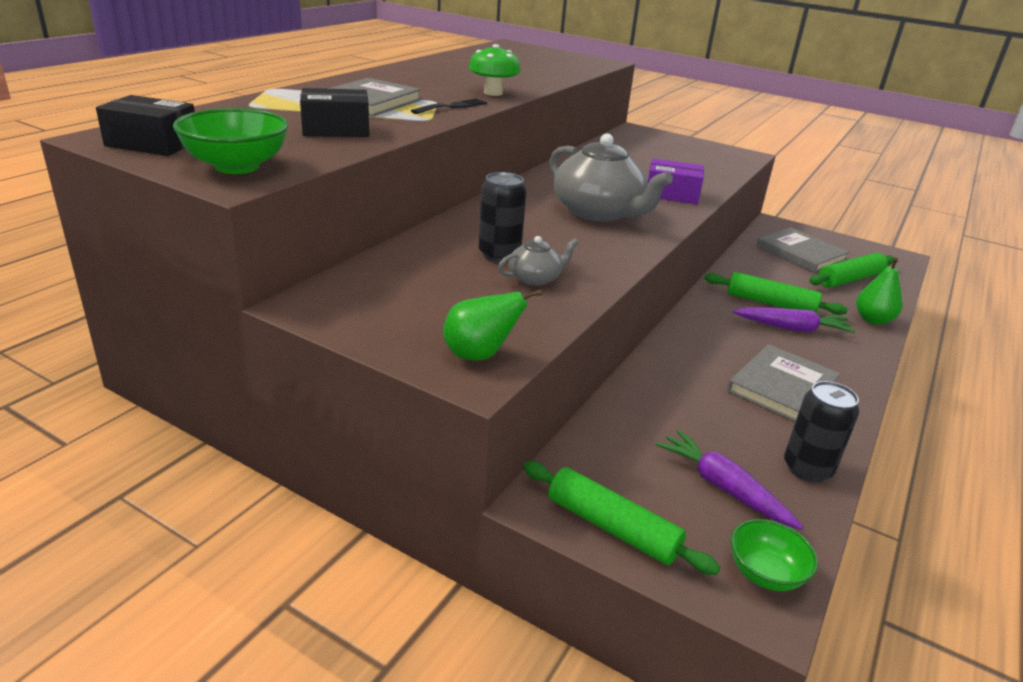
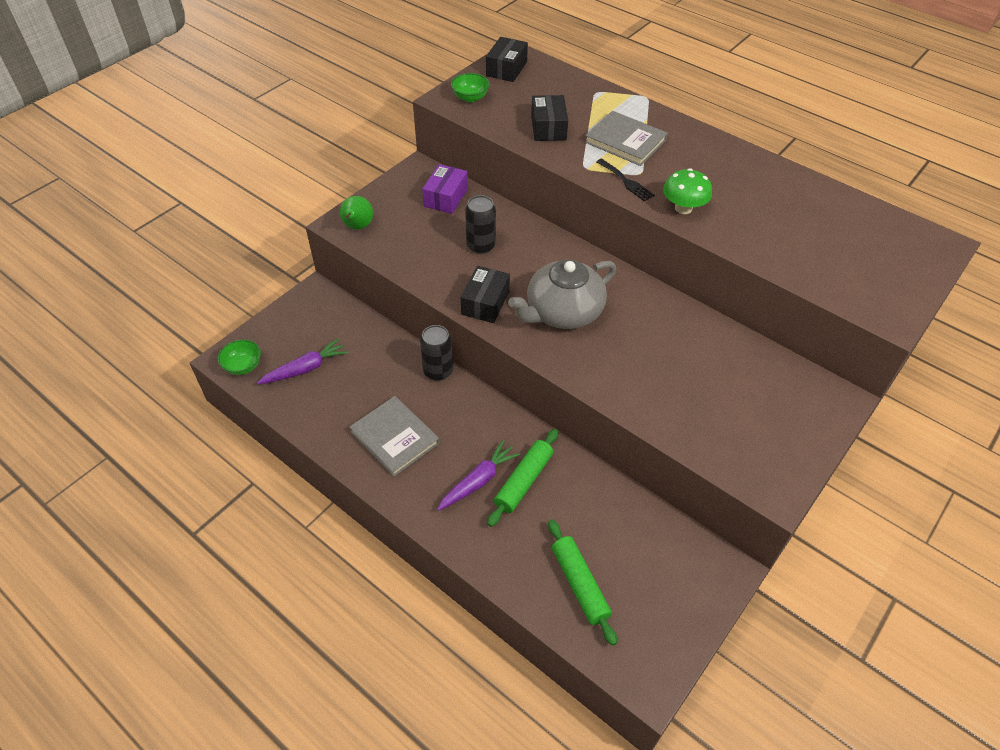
camera: 100 degrees right, 20 degrees up
green bowl [173,108,288,174] -> green bowl [451,73,490,102], size x0.65
grey teapot [498,236,579,286] -> none
green rolling pin [523,461,720,575] -> none
purple box [647,158,704,204] -> purple box moved to [422,164,468,214]
purple carrot [733,307,855,333] -> purple carrot turned 150 degrees counterclockwise [437,440,521,511]
grey book [756,227,850,273] -> none
black can [784,381,859,482] -> black can moved to [420,325,453,381]
green pear [856,257,902,325] -> none
none -> black box [461,266,510,323]

